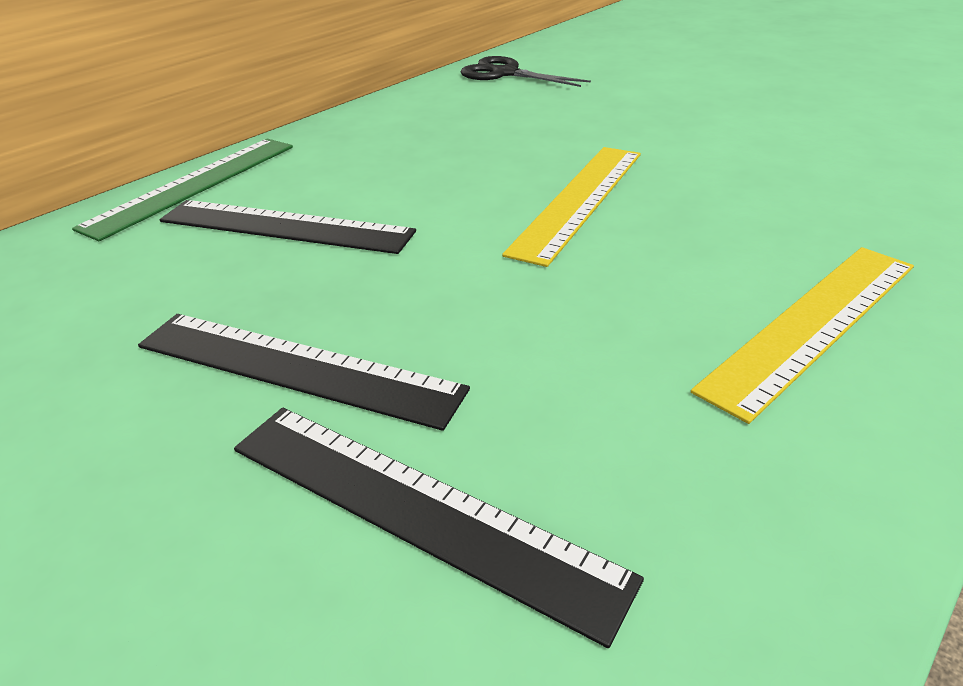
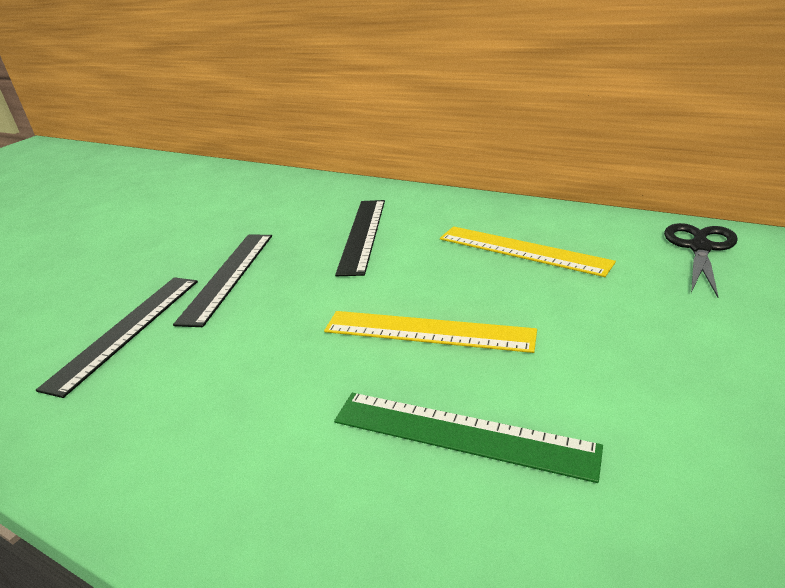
camera: 80 degrees right, 5 degrees down
green ruler [72,139,293,241] -> green ruler moved to [334,393,603,483]
yellow ruler [691,247,914,424] -> yellow ruler moved to [440,226,616,277]

